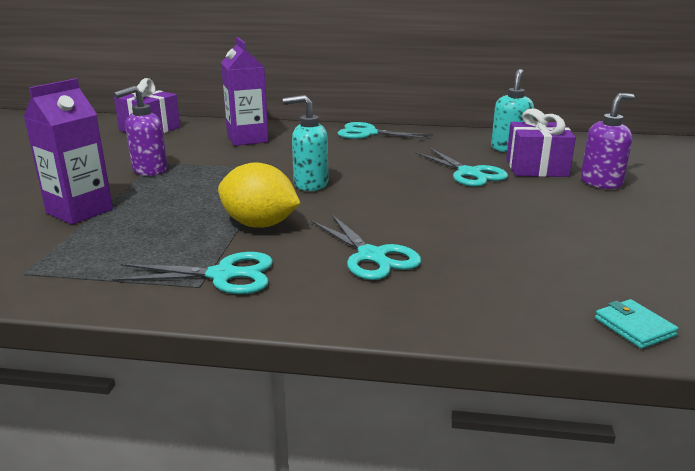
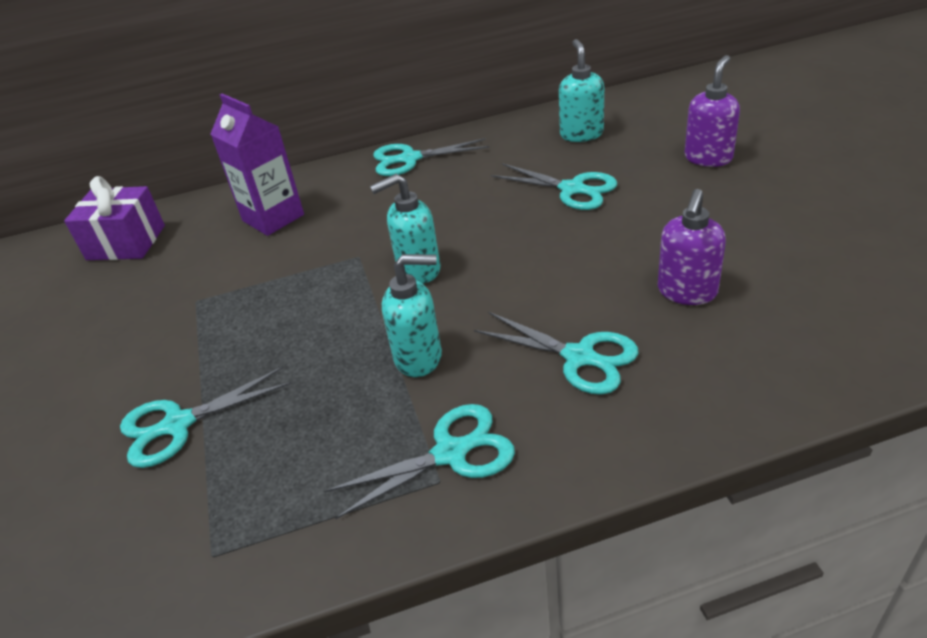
camera: 20 degrees left, 15 degrees up
purple carton [24,78,113,225] -> turquoise scissors [120,367,292,468]
purple soap dispenser [114,86,167,176] -> purple soap dispenser moved to [658,189,726,305]
yellow lemon [218,162,301,228] -> turquoise soap dispenser [382,254,442,377]
purple gift [506,108,576,177] -> none
turquoise wallet [595,299,679,349] -> none

